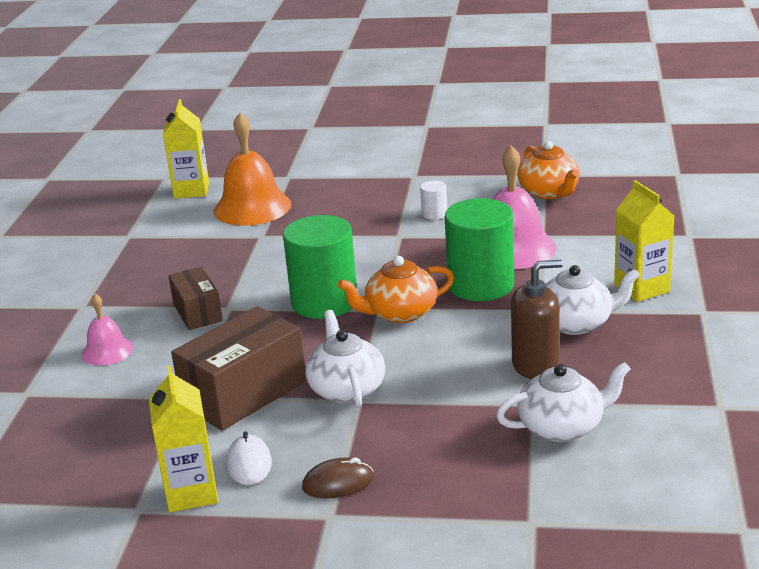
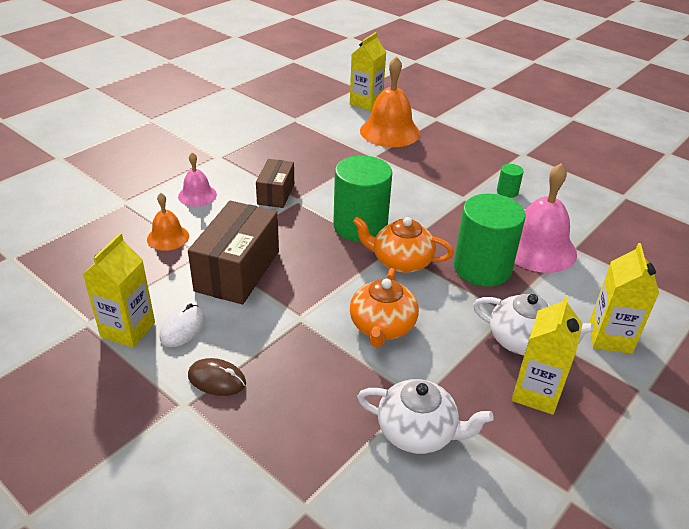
camera: 30 degrees right, 10 degrees up
brown box [171,306,306,431] -> brown box turned 60 degrees counterclockwise [188,200,279,305]
white teapot [305,310,385,408] -> none
white cylinder [420,181,447,220] -> green cylinder [497,164,524,198]
brown soap dispenser [511,260,563,379] -> none
orange teapot [517,141,580,199] -> orange teapot moved to [350,268,419,347]
none -> orange bell [147,193,189,251]
none -> yellow carton [512,295,583,415]

